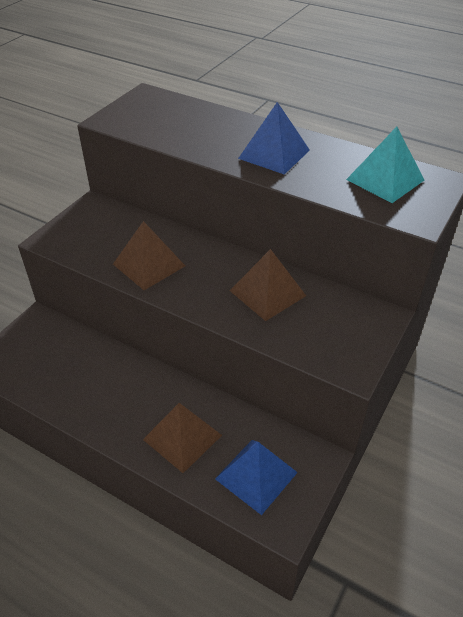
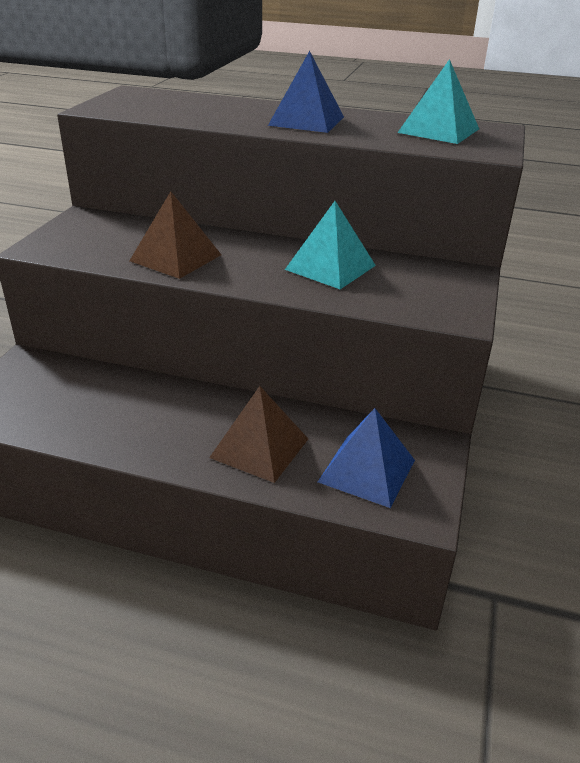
camera: 15 degrees left, 10 degrees down
brown pyramid [230,249,306,321] -> turquoise pyramid [285,201,376,289]

